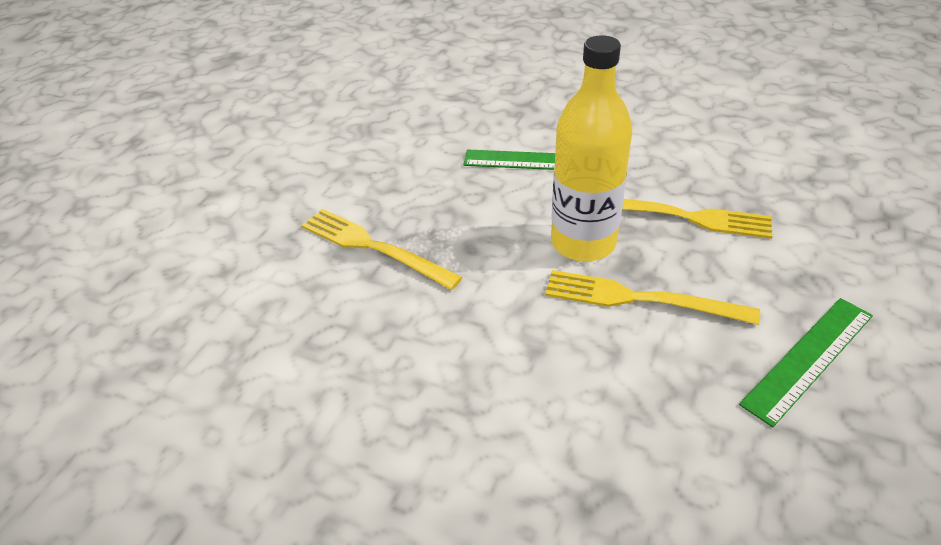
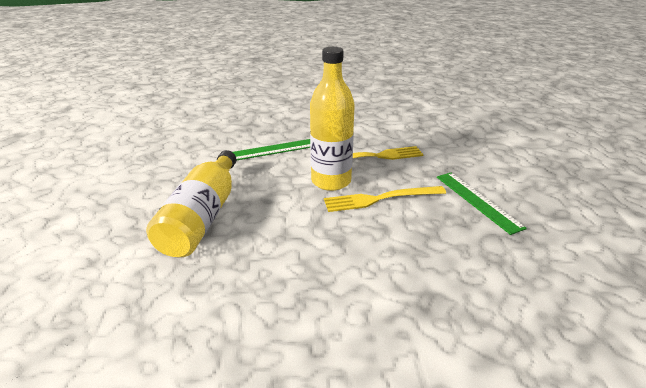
camera: 30 degrees left, 10 degrees down
yellow fork [302,209,463,290] -> yellow bottle [146,150,237,257]
green ruler [739,298,873,427] -> green ruler turned 45 degrees counterclockwise [437,173,527,235]

